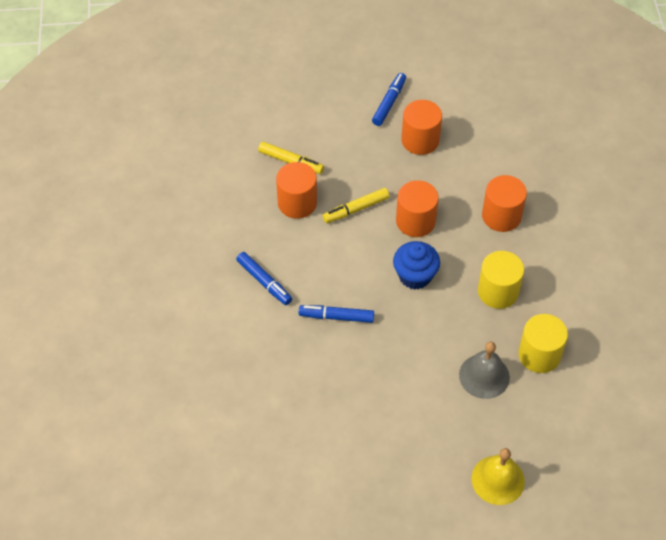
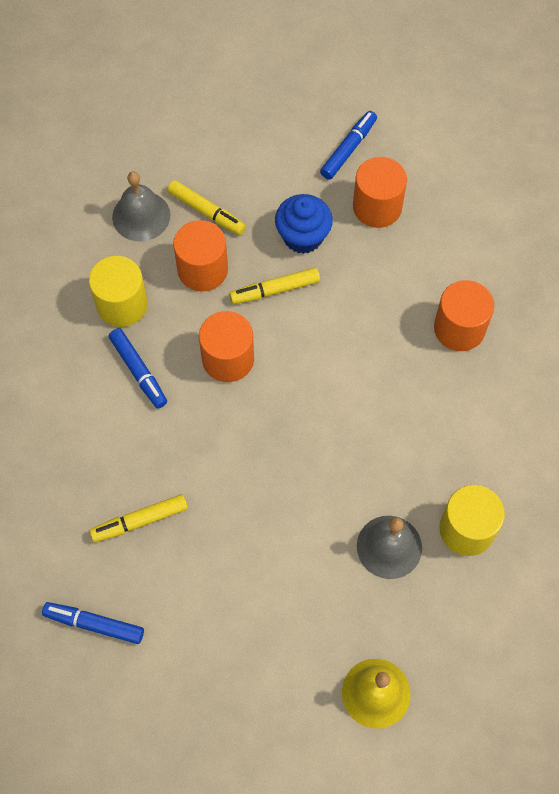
camera: 10 degrees right, 10 degrees up
blue marker [299,305,374,323] -> blue marker moved to [42,602,144,644]
blue cupcake [393,241,440,290] -> blue cupcake moved to [275,194,333,254]
orange cylinder [396,180,439,237] -> orange cylinder moved to [199,311,254,382]
yellow cylinder [478,251,524,309] -> yellow cylinder moved to [89,256,148,327]
none -> yellow marker [89,494,188,542]
none -> grey bell [112,172,170,241]

